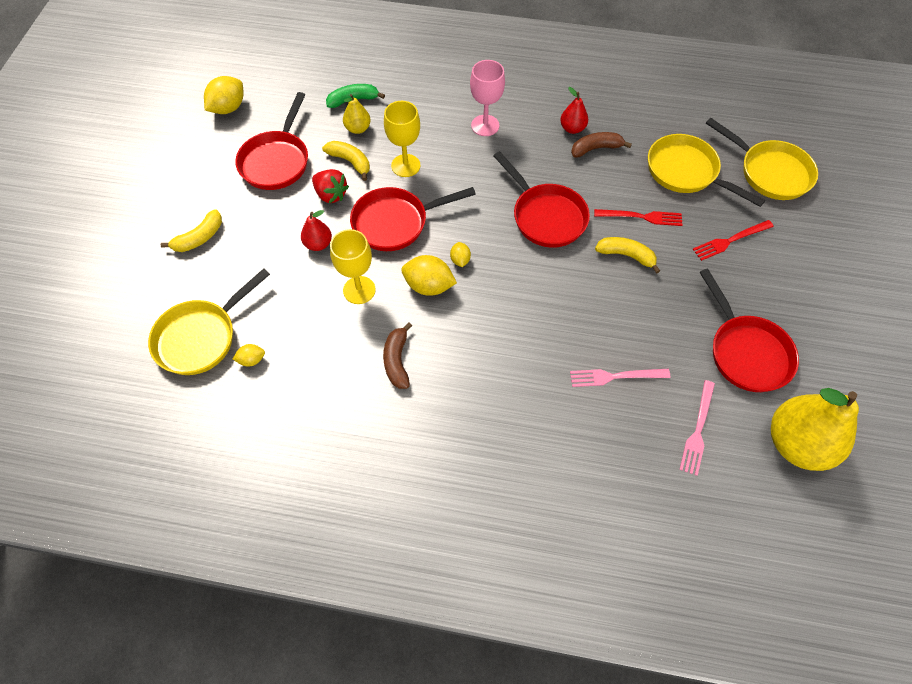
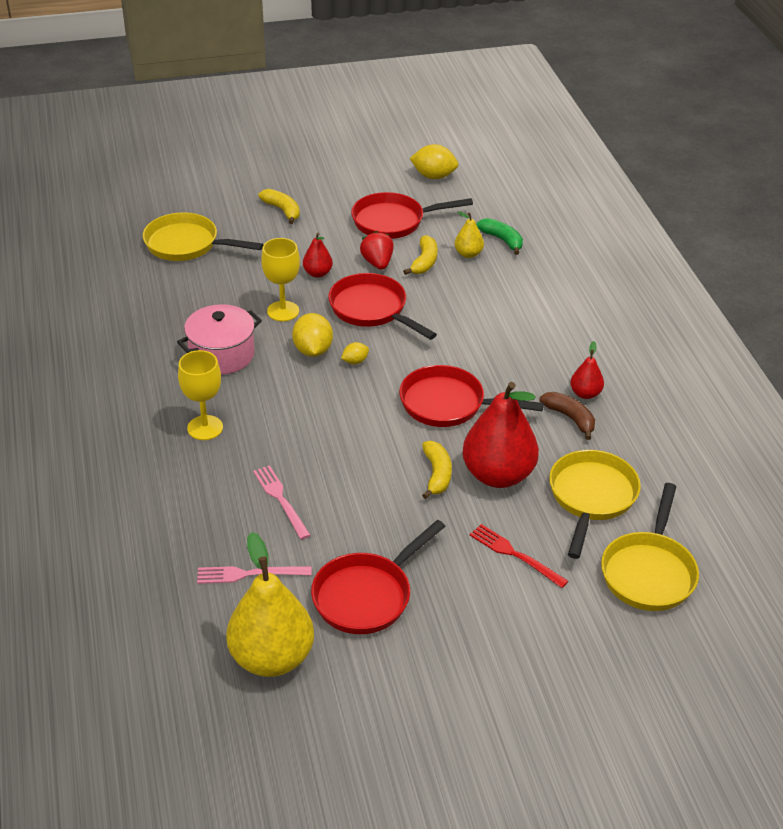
camera: 65 degrees right, 20 degrees down
yellow banana [161,209,222,252] -> yellow banana turned 150 degrees counterclockwise [258,189,300,224]
yellow lemon [233,344,265,367] -> none
red strawberry [312,169,349,203] -> red strawberry turned 150 degrees clockwise [360,231,394,270]
brown banana [383,322,412,389] -> pink pot [177,304,262,375]
yellow goblet [384,101,420,177] -> yellow goblet moved to [178,350,223,440]
pink goblet [470,60,505,136] -> none
red pan [493,151,590,248] -> red pan turned 75 degrees clockwise [399,365,544,427]
red fork [594,209,682,226] -> red pear [462,382,539,488]

